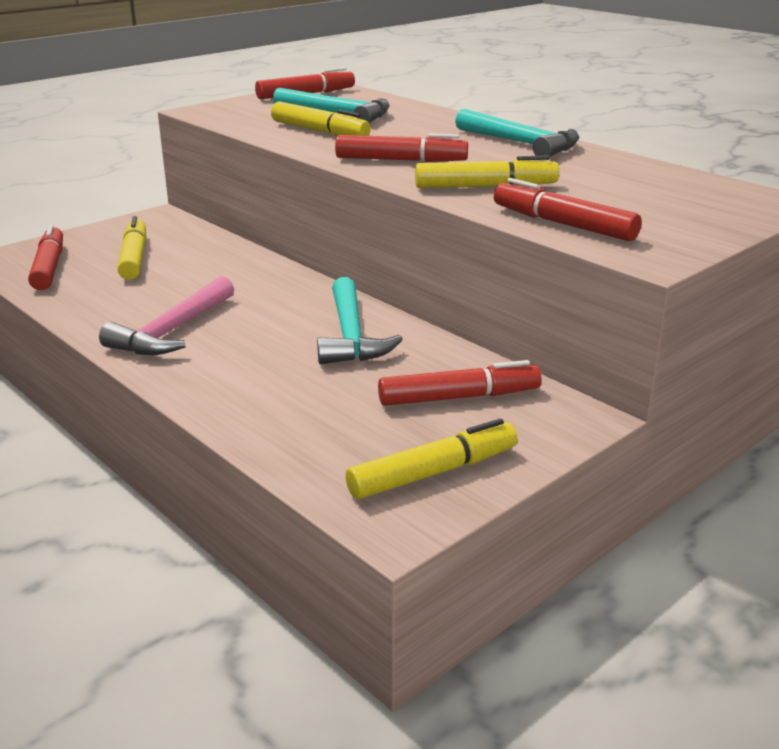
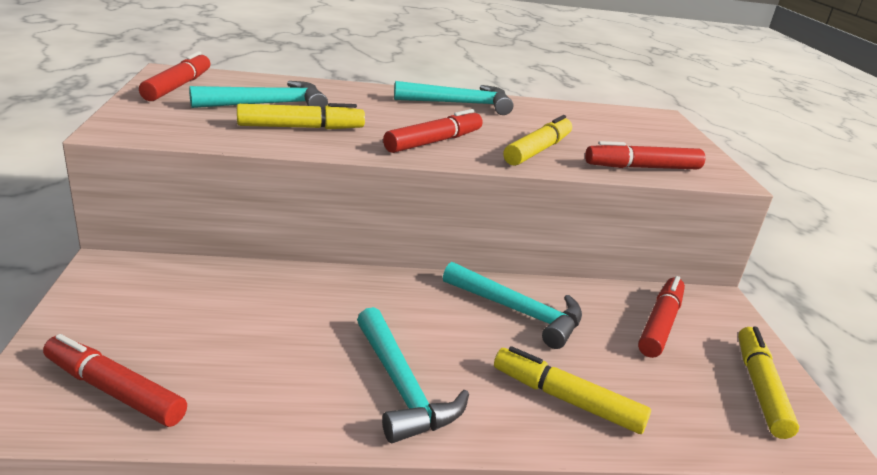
camera: 55 degrees left, 0 degrees up
pink hammer [99,276,234,355] -> turquoise hammer [357,307,469,443]
yellow marker [117,216,146,280] -> yellow marker moved to [494,346,651,434]

